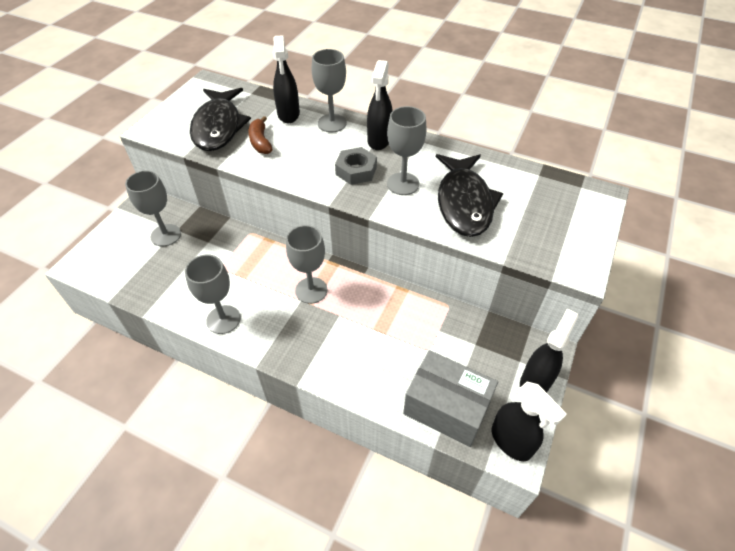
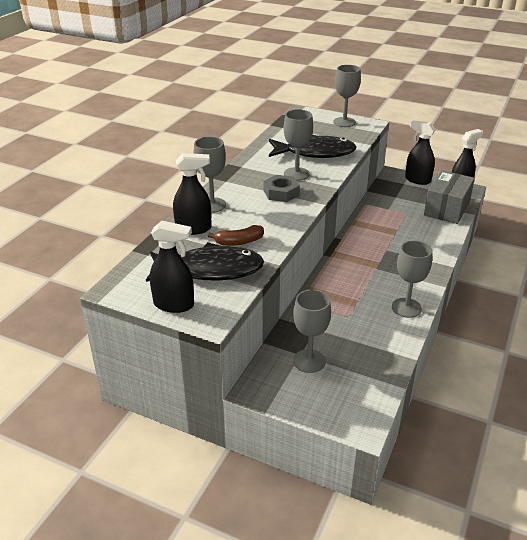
camera: 90 degrees left, 15 degrees down
grey goblet [286,225,327,304] -> grey goblet moved to [333,65,361,127]
black spray bottle [367,60,393,150] -> black spray bottle moved to [150,221,194,313]

